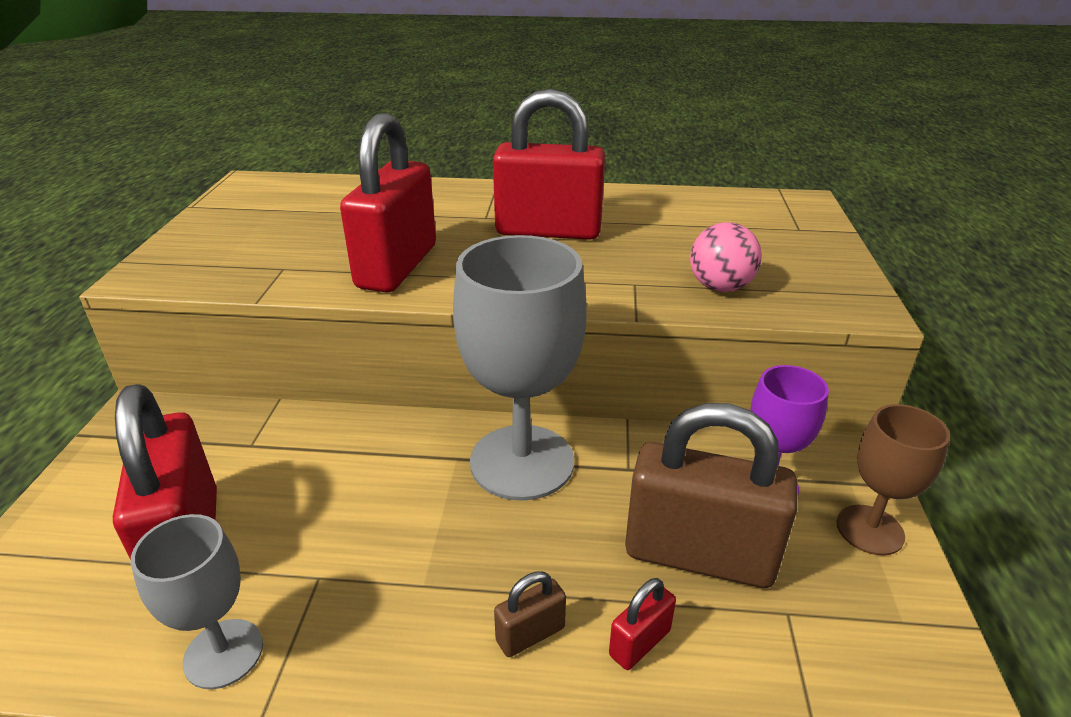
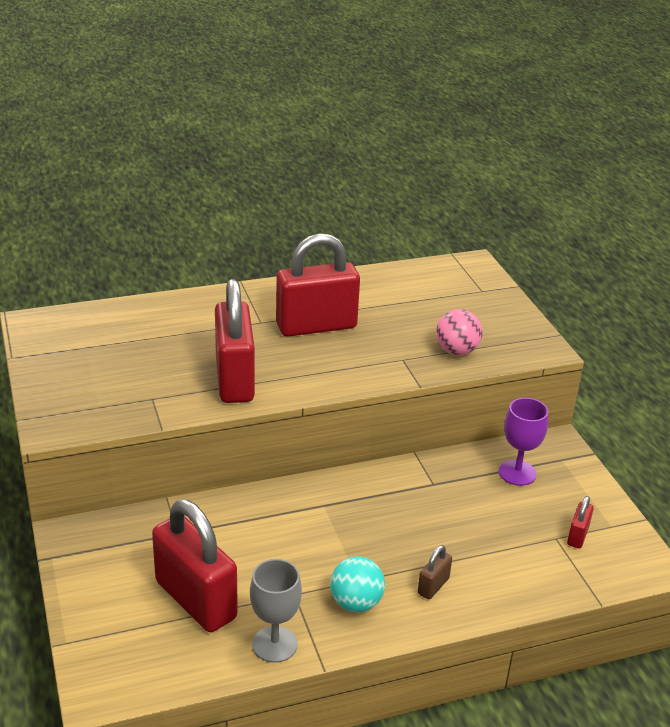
camera: 25 degrees left, 0 degrees up
grey goblet [453,235,587,501] -> none
red padlock [609,578,676,670] -> red padlock moved to [567,496,594,548]
brown padlock [625,403,797,588] -> none
brown goblet [837,404,950,555] -> none
none -> turquoise ball [330,556,385,612]

